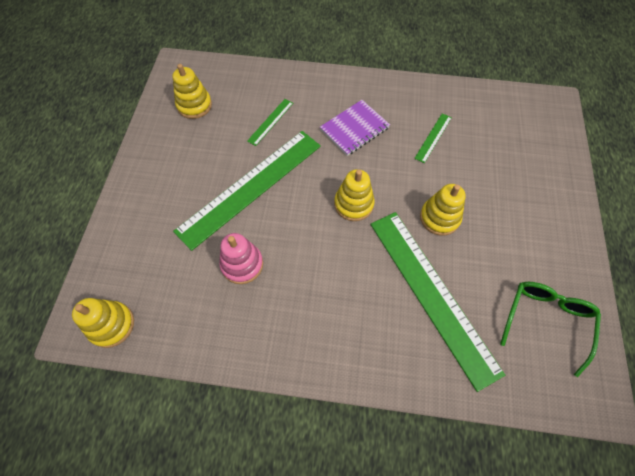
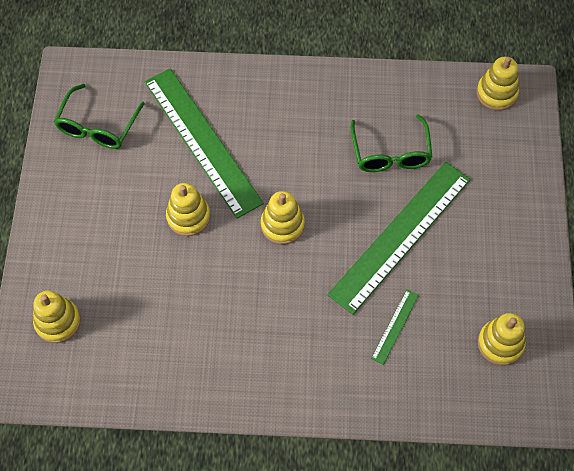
camera: 175 degrees right, 0 degrees up
pink stacking toy [219,233,263,284] -> green glasses [351,114,432,172]
purple notebook [320,100,390,156] -> none
green ruler [414,113,452,163] -> none
none -> yellow stacking toy [33,290,81,343]

